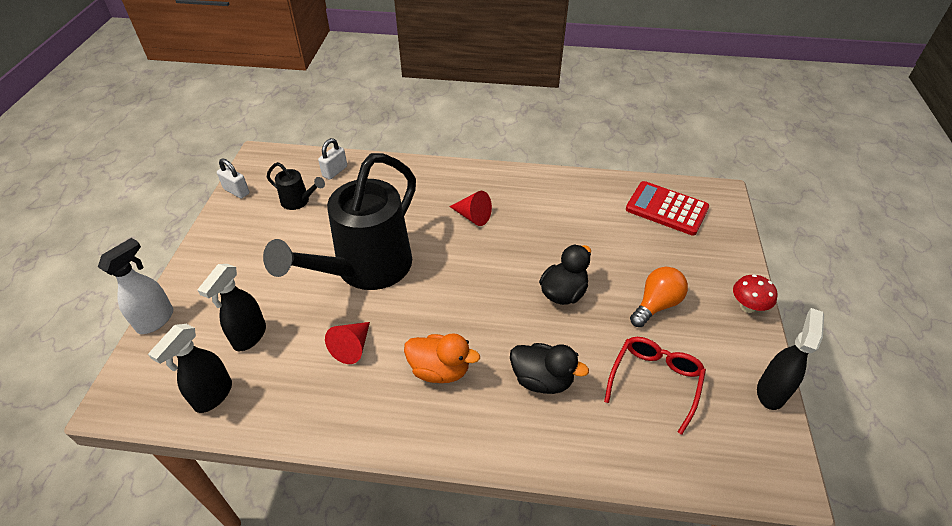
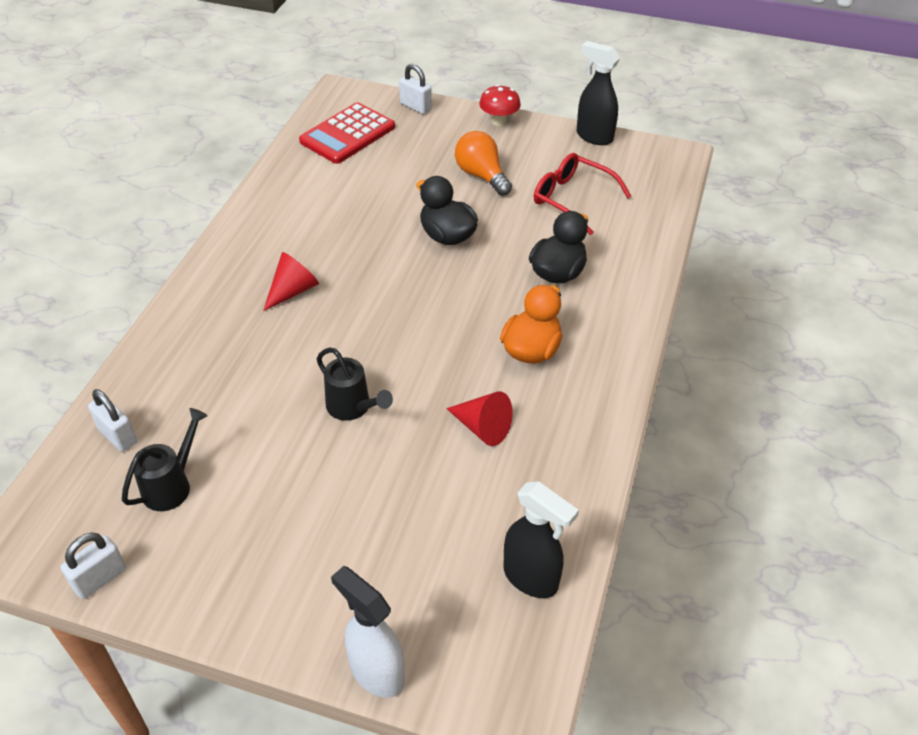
camera: 80 degrees left, 0 degrees up
black spray bottle [197,264,266,351] -> none
black watering can [263,153,416,290] -> black watering can [317,348,393,421], size x0.41
none -> white padlock [399,64,432,114]

